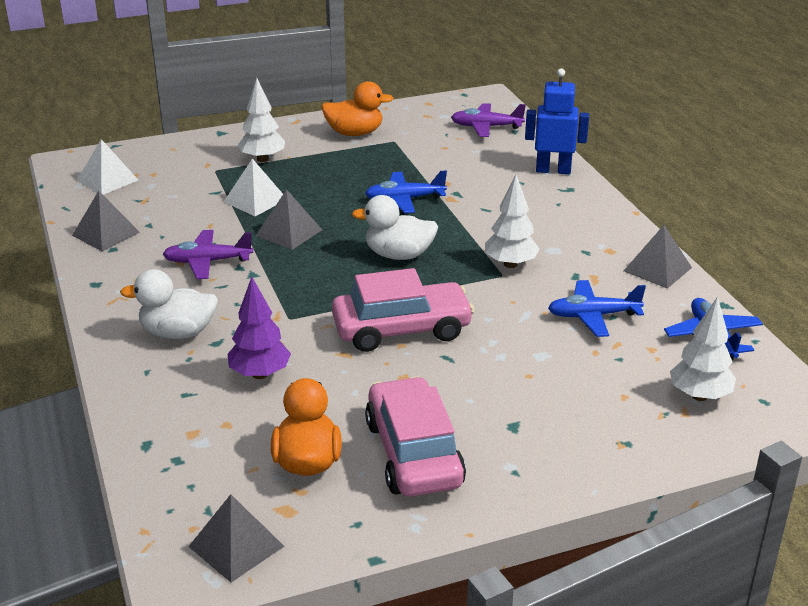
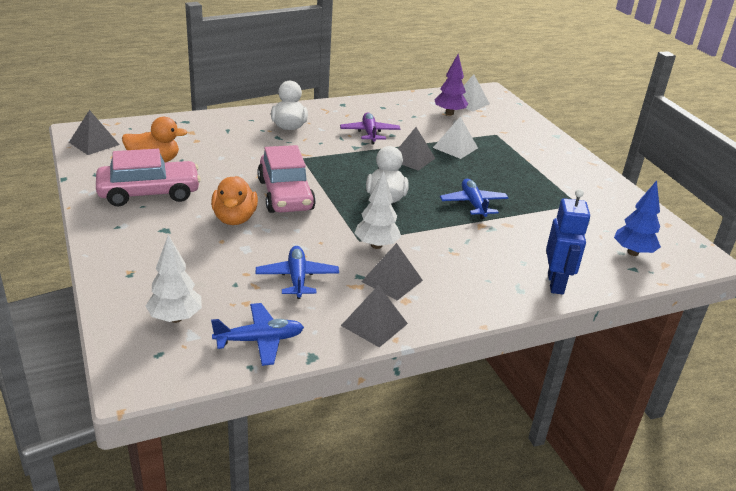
camera: 85 degrees right, 0 degrees up
grey pyramid [72,191,140,251] -> grey pyramid moved to [361,243,423,300]
purple tree [228,277,291,379] -> purple tree moved to [435,54,468,115]
white tree [238,78,285,162] -> none
orange duck [321,81,394,136] -> orange duck moved to [211,176,258,225]
purple plane [451,103,526,137] -> blue tree [614,180,661,256]

